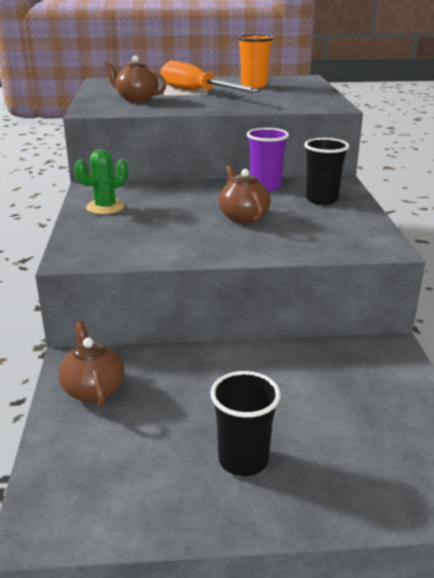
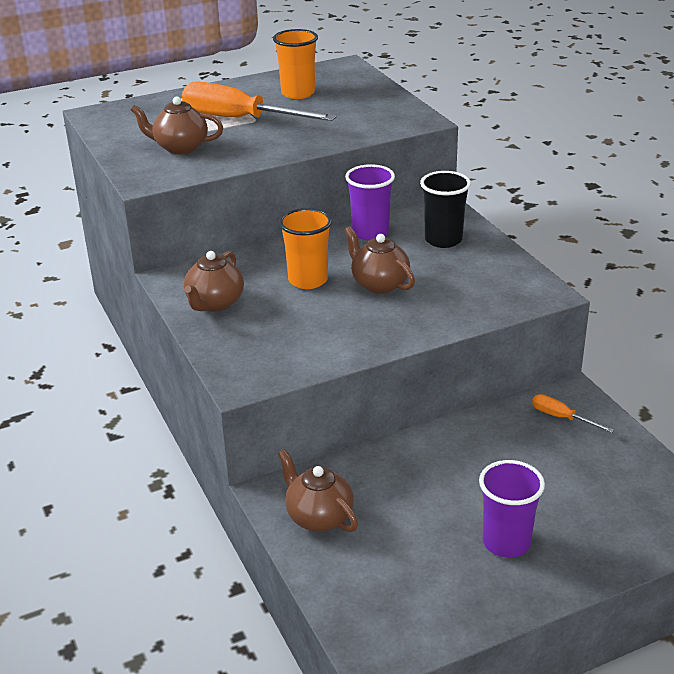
camera: 20 degrees left, 5 degrees up
green cactus [74,149,128,214] -> brown teapot [184,251,244,312]
black cup [210,371,281,476] -> purple cup [479,460,545,558]
none -> orange cup [279,208,332,289]
none -> orange screwdriver [532,394,614,433]

